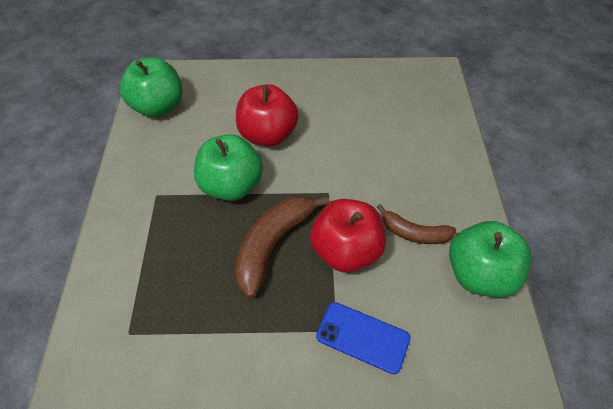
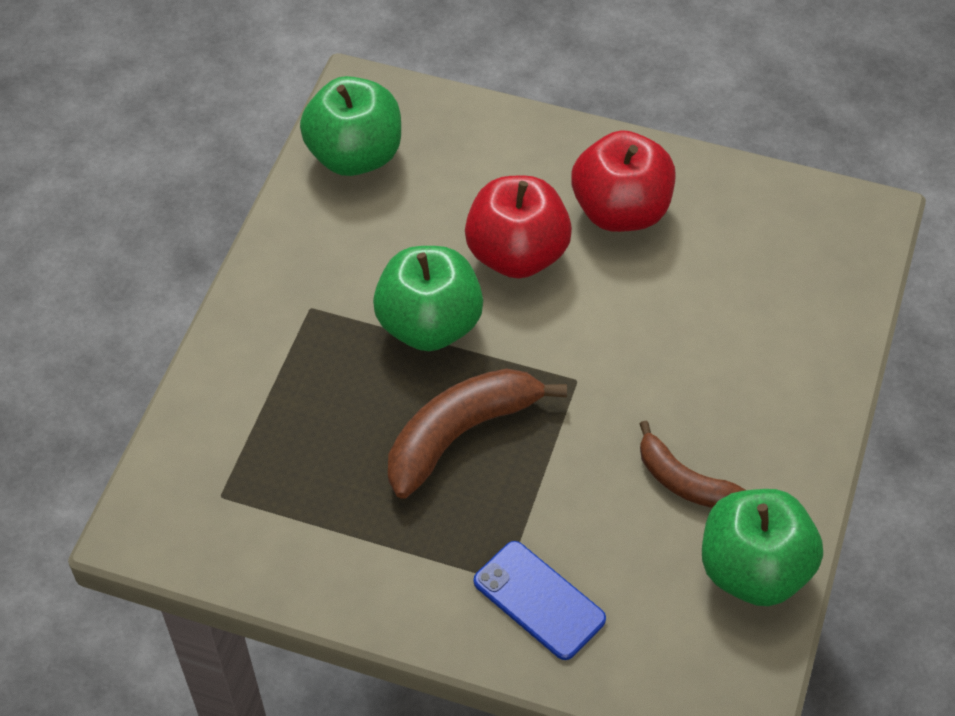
camera: 20 degrees right, 0 degrees up
red apple [310,199,386,272] -> red apple moved to [571,130,675,232]

